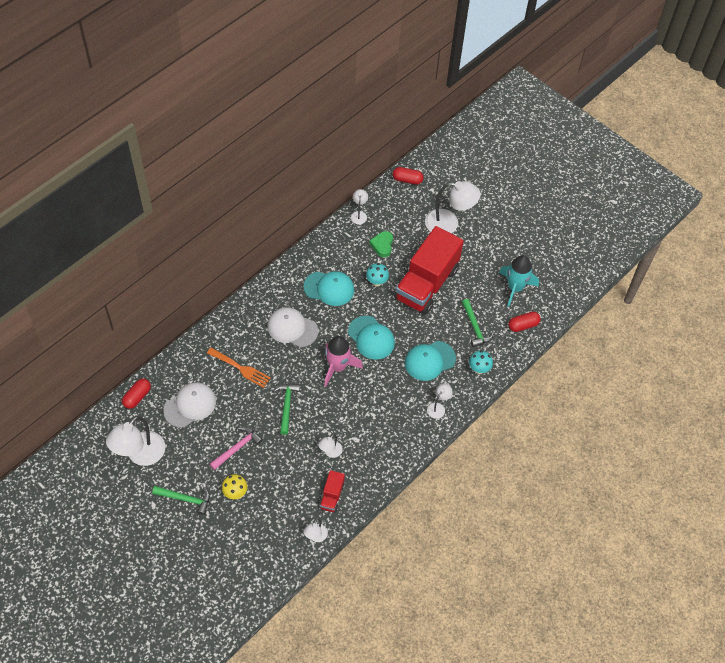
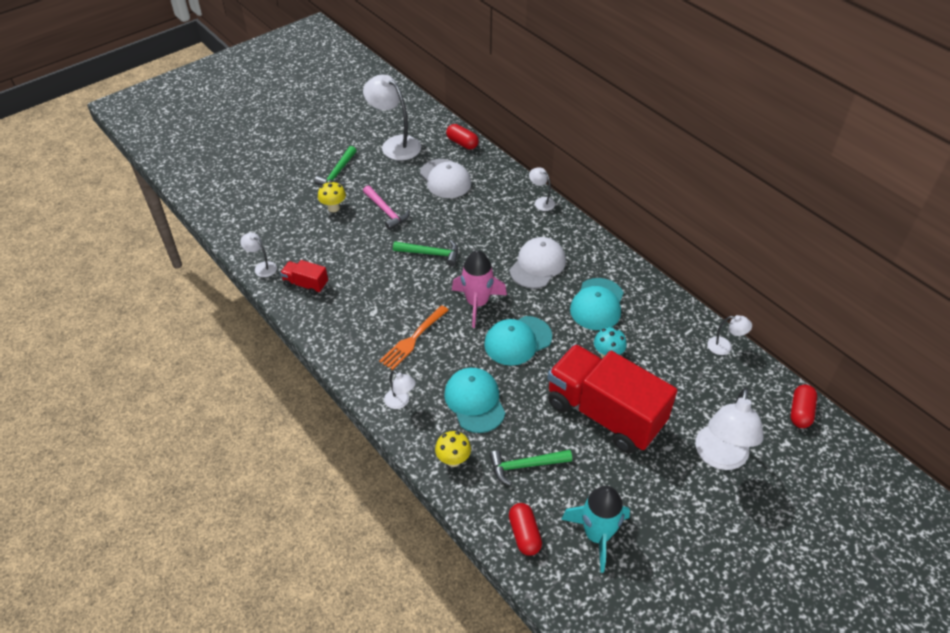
camera: 100 degrees right, 10 degrees down
orange fork [207,348,271,388] -> orange fork moved to [379,305,449,370]
white lamp [318,434,343,458] -> white lamp moved to [529,167,555,211]
green heart [369,231,393,257] -> none
turquoise mushroom [469,350,493,374] -> yellow mushroom [435,431,471,467]

